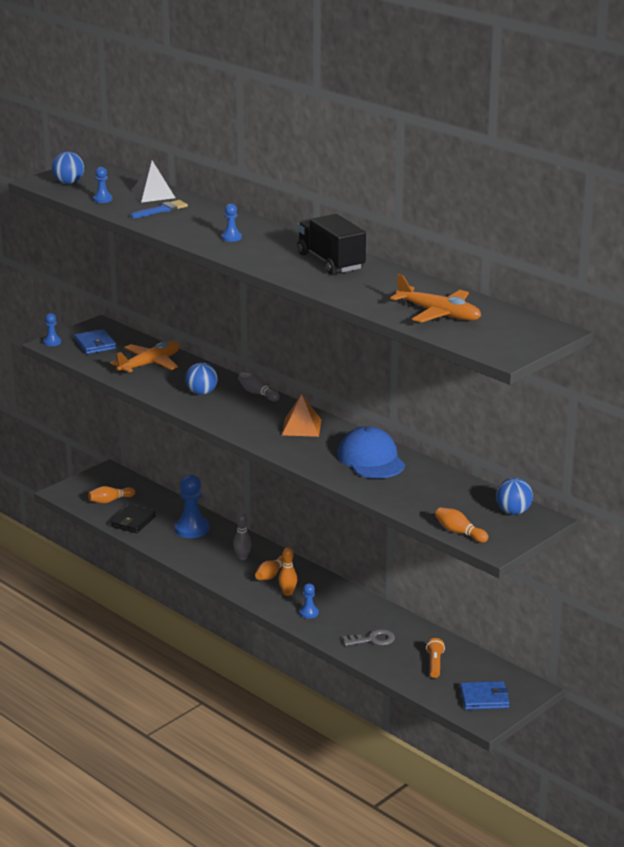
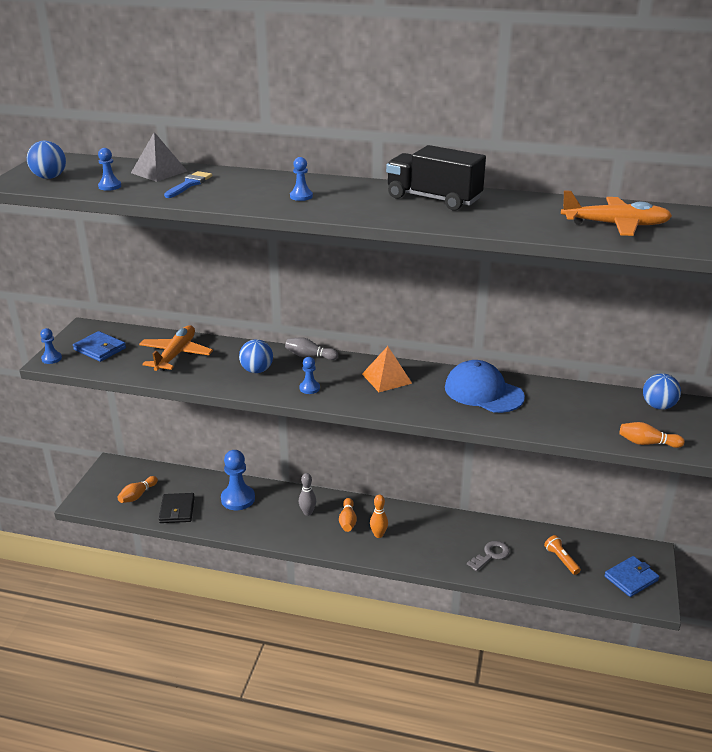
camera: 30 degrees left, 5 degrees up
blue pawn [299,583,319,618] -> blue pawn moved to [299,357,320,394]

